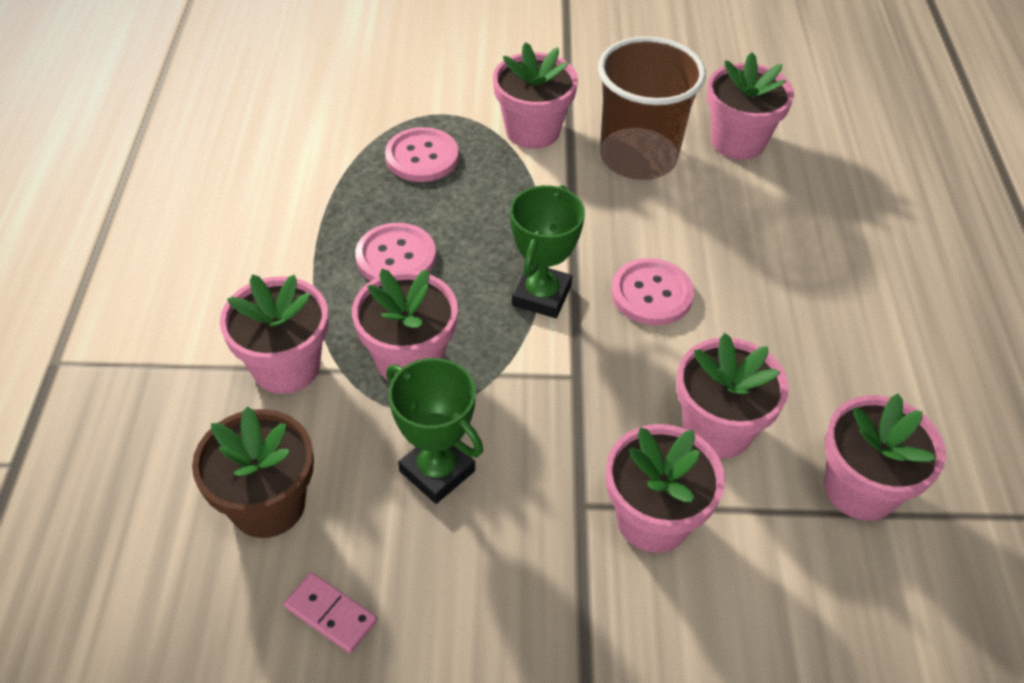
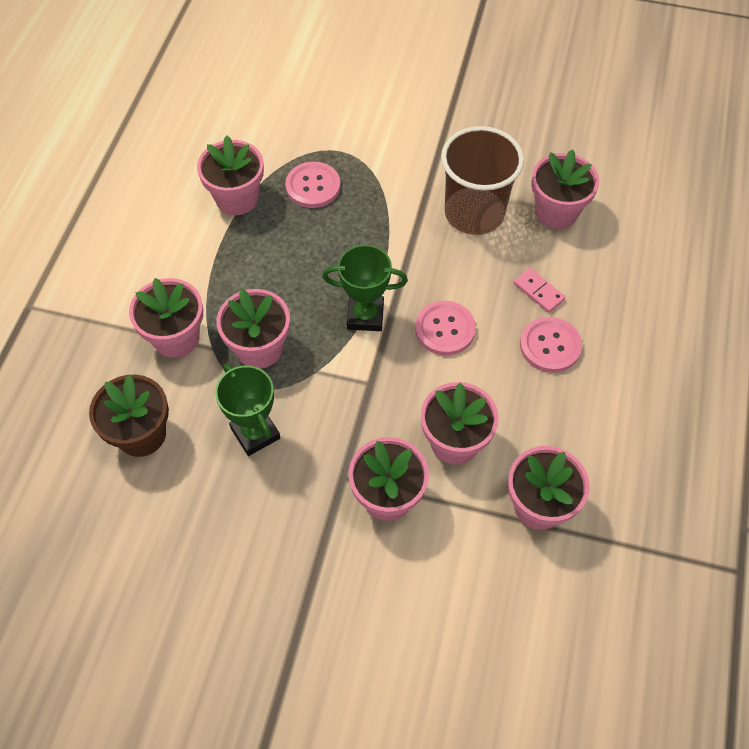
camera: 15 degrees right, 10 degrees up
pink domino [284,572,377,653] -> pink domino moved to [514,268,565,313]
pink button [355,223,436,281] -> pink button moved to [520,317,582,373]
pink flower pot [493,42,578,149] -> pink flower pot moved to [197,136,264,215]
green trophy [510,185,585,318] -> green trophy turned 60 degrees clockwise [322,245,408,331]

